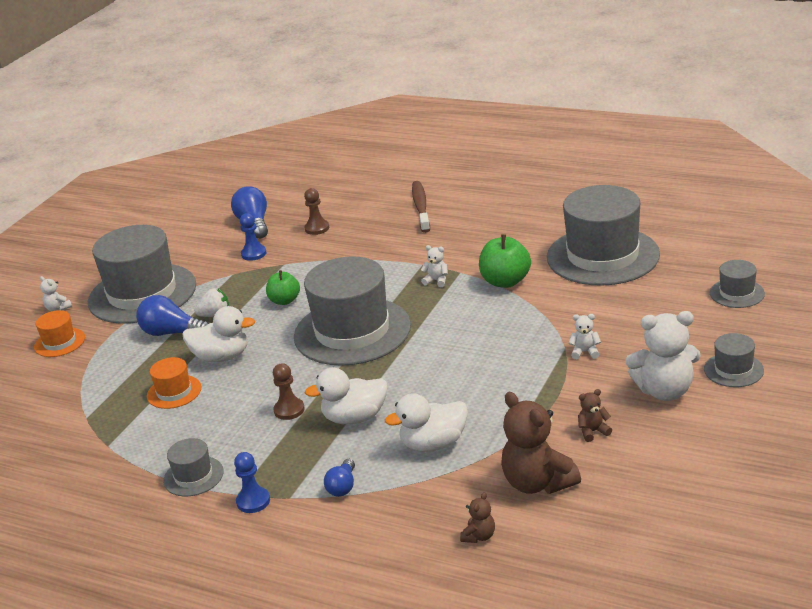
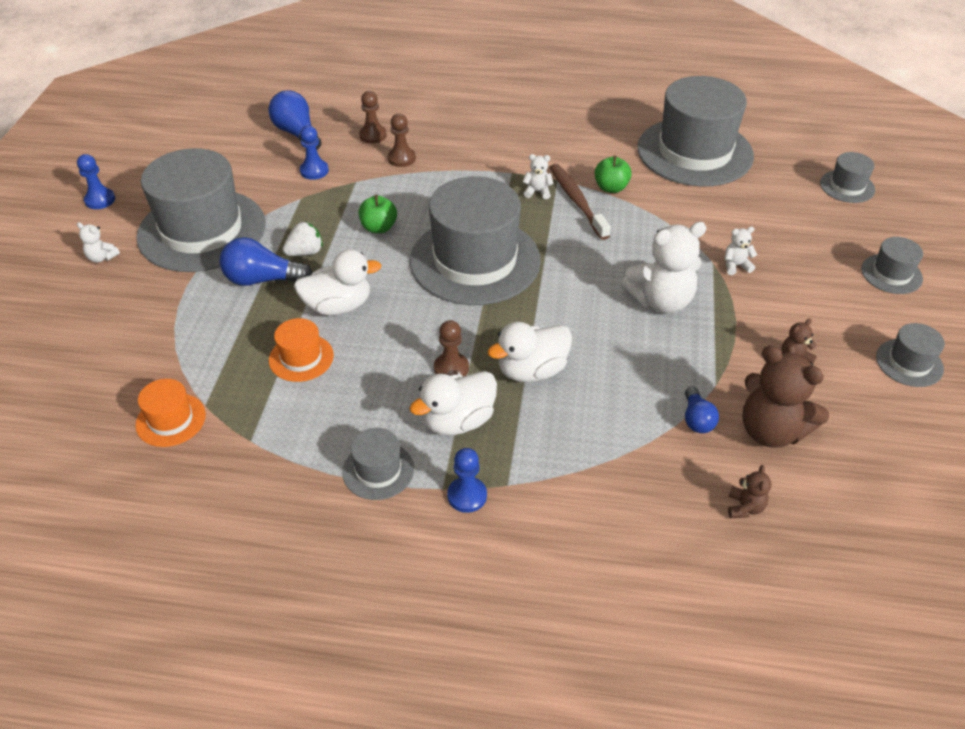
camera: 20 degrees left, 15 degrees up
orange hat [34,310,85,357] -> orange hat moved to [135,379,206,447]
blue light bulb [324,459,355,497] -> blue light bulb moved to [685,386,719,433]
white duck [385,393,468,452] -> white duck moved to [410,371,497,435]
brown toothbrush [412,181,430,233] -> brown toothbrush moved to [550,164,611,240]
green apple [479,234,531,288] -> green apple [594,155,632,193], size x0.66
white teddy bear [625,311,701,401] -> white teddy bear moved to [621,222,707,314]
none -> blue pawn [77,154,115,209]
none -> brown pawn [388,114,416,167]
none -> grey hat [876,323,945,387]

